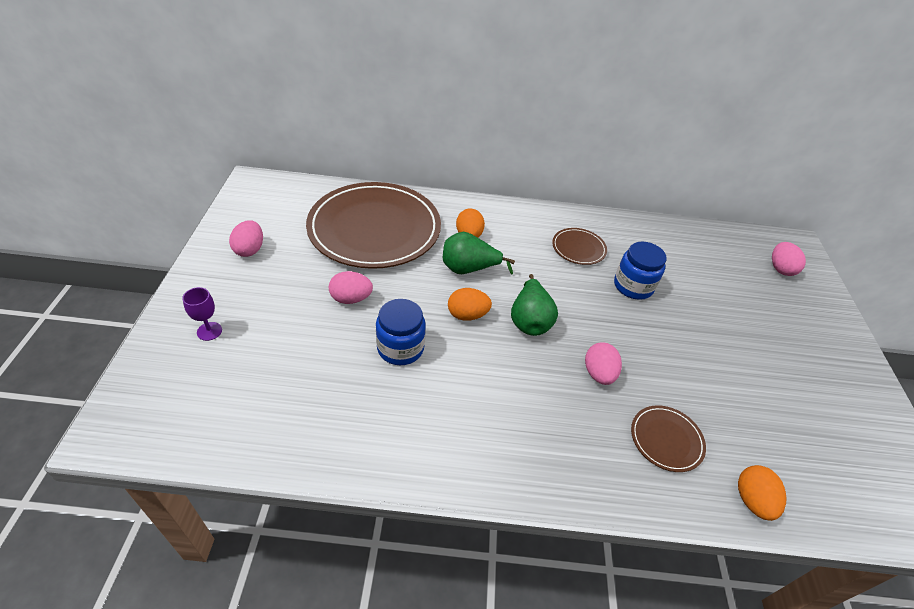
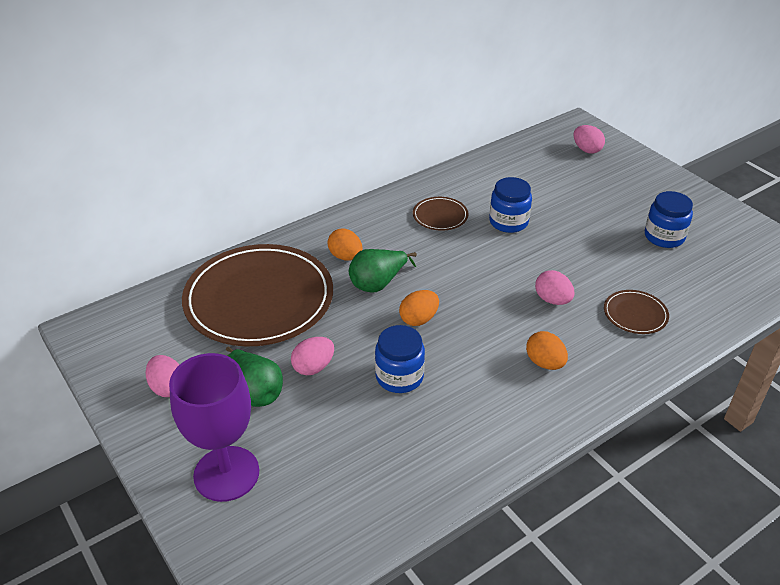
camera: 35 degrees left, 5 degrees down
purple goblet [182,287,222,341] -> purple goblet [169,353,259,502], size x2.42
green pear [511,274,558,336] -> green pear moved to [226,347,283,407]
orange egg [738,465,787,521] -> orange egg moved to [526,331,568,370]
none -> blue jar [645,191,693,248]

